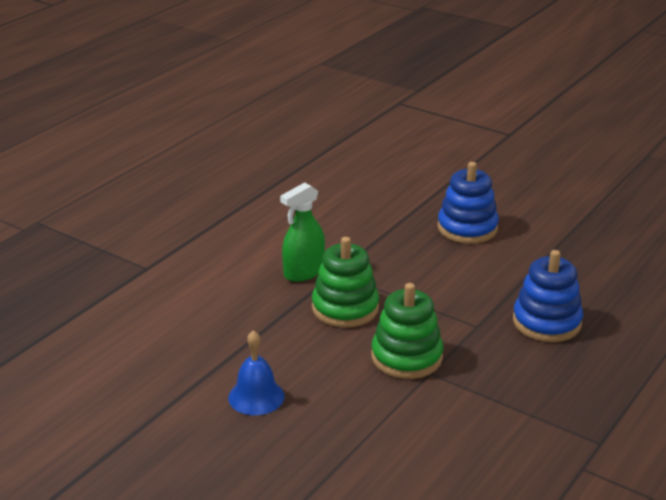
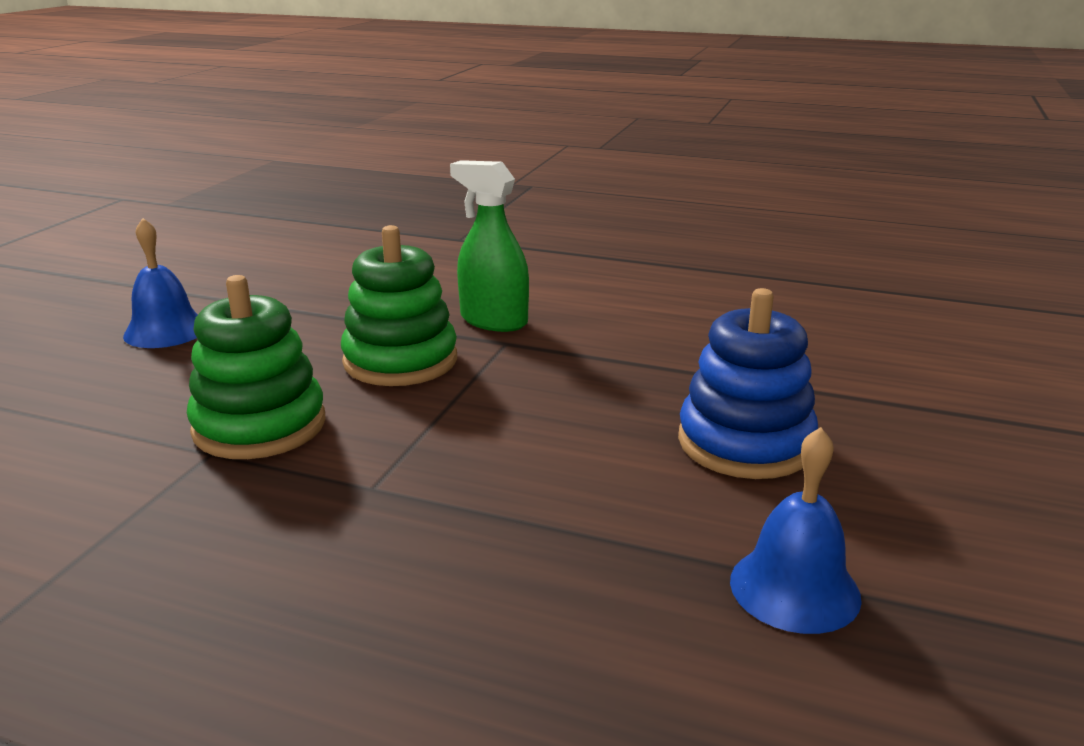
camera: 75 degrees right, 5 degrees down
blue stacking toy [513,250,583,342] -> none
none -> blue bell [730,427,862,634]

